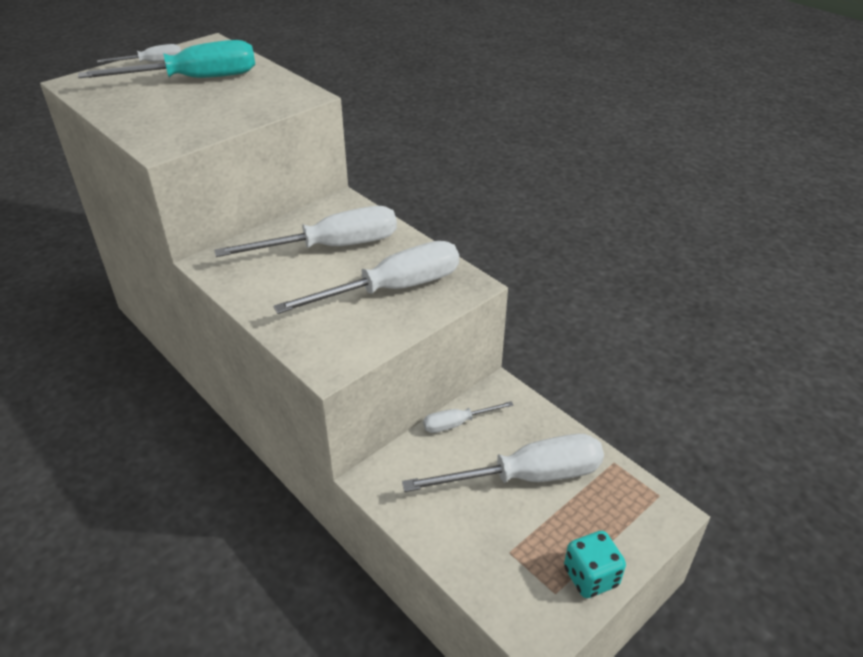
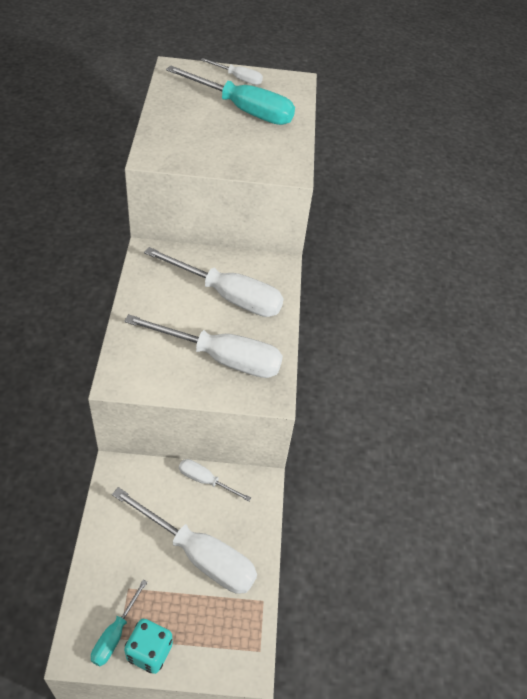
camera: 40 degrees right, 10 degrees up
none -> turquoise screwdriver [91,580,147,666]

